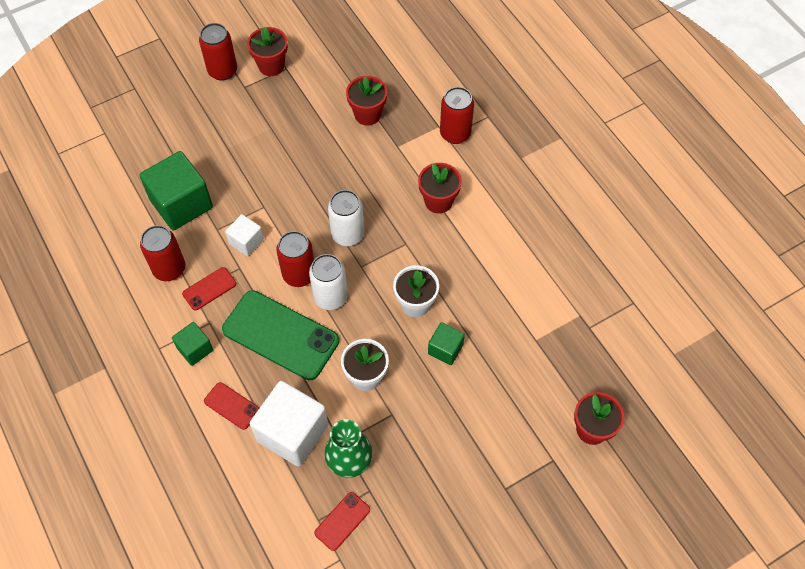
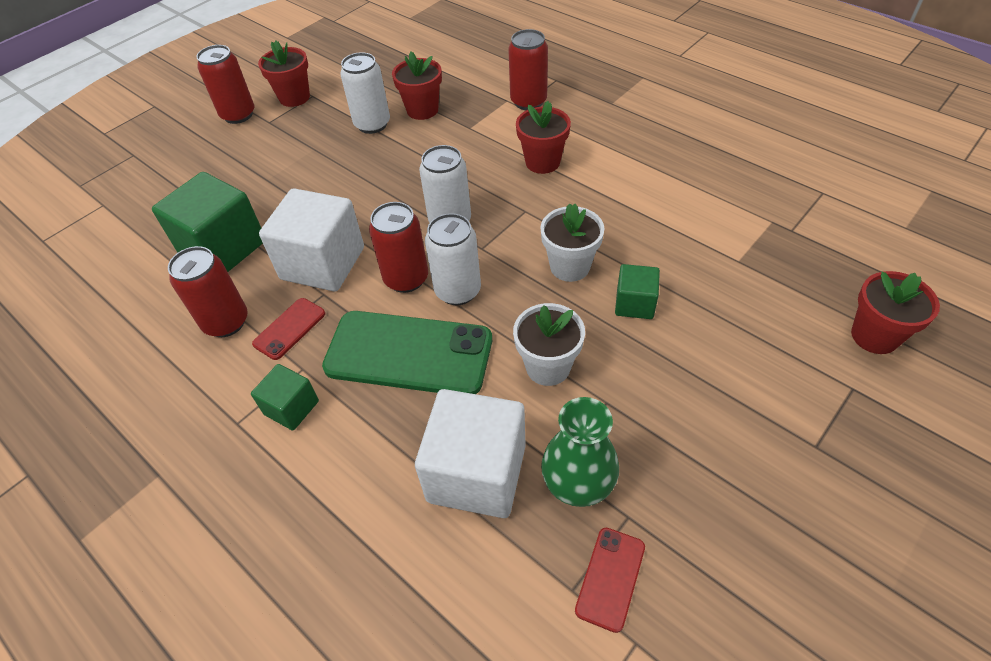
camera: 15 degrees left, 10 degrees down
red phone [204,382,259,430] -> none
white cube [225,214,264,256] -> white cube [259,188,364,291], size x1.90
none -> white can [340,52,390,134]

